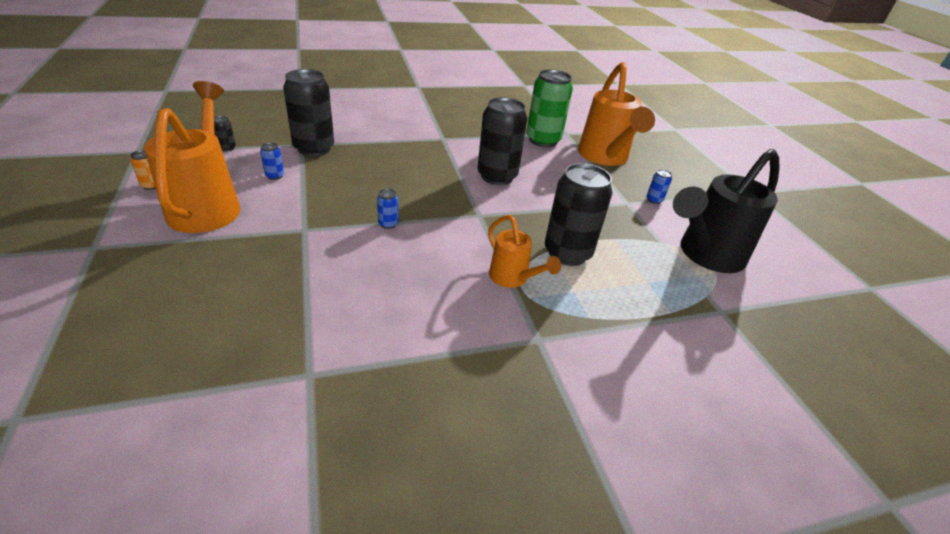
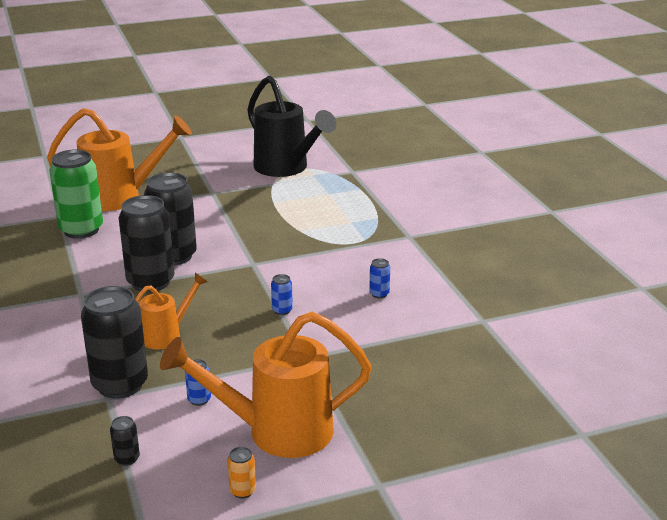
camera: 90 degrees left, 10 degrees down
orange watering can [488,215,561,288] -> orange watering can moved to [135,273,208,350]
black can [545,163,613,266] -> black can moved to [119,195,175,292]
blue can [647,169,672,204] -> blue can moved to [369,258,390,298]

